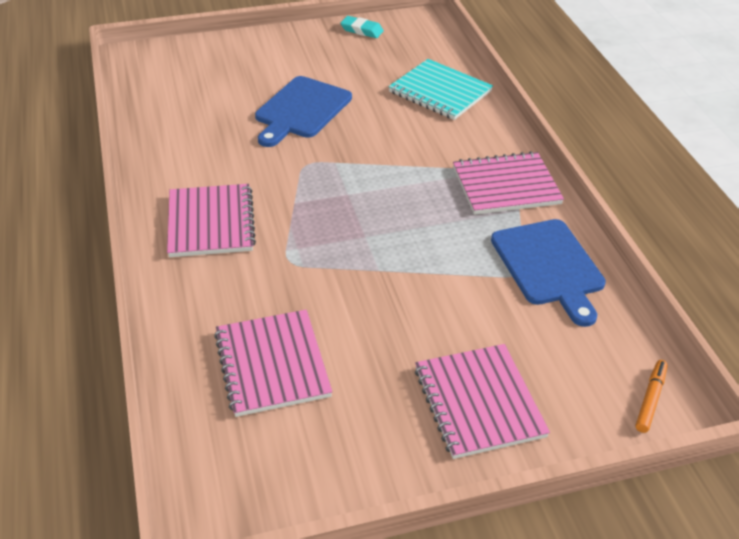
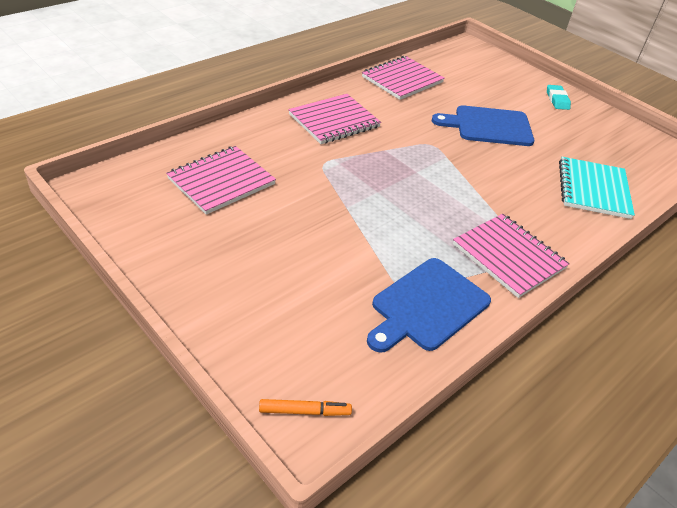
camera: 60 degrees right, 0 degrees up
turquoise eraser [340,16,384,38] -> turquoise eraser moved to [547,85,571,110]
pink notebook [415,344,550,459] -> pink notebook moved to [362,56,445,100]

